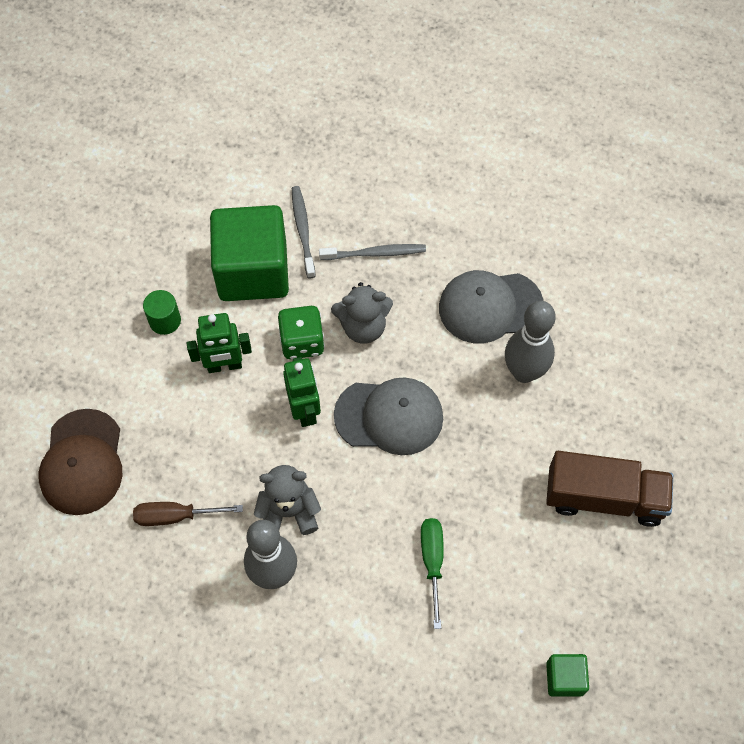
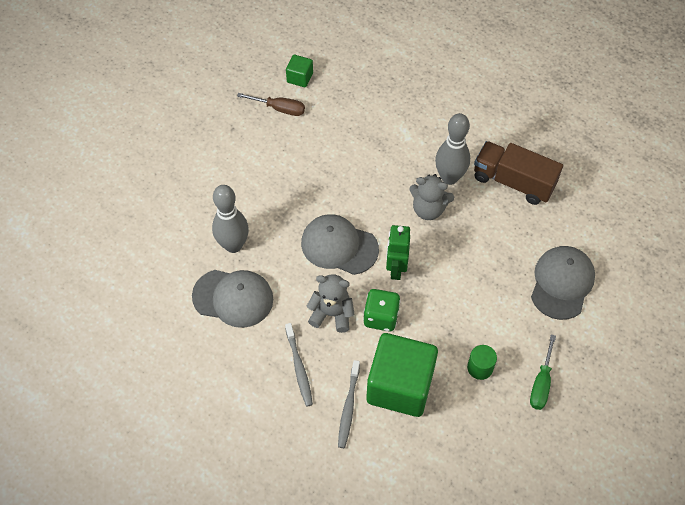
camera: 160 degrees left, 5 degrees down
brown cap [39,409,122,515] -> grey cap [531,246,595,320]
brown screwdriver [133,502,243,526] -> brown screwdriver moved to [237,93,305,116]
green robot [187,313,252,373] -> none
grey toothbrush [319,244,426,260] -> grey toothbrush turned 120 degrees counterclockwise [285,323,313,407]
green screwdriver [421,518,444,629] -> green screwdriver moved to [530,334,556,410]
brown truck [546,451,673,527] -> brown truck moved to [474,141,563,205]

